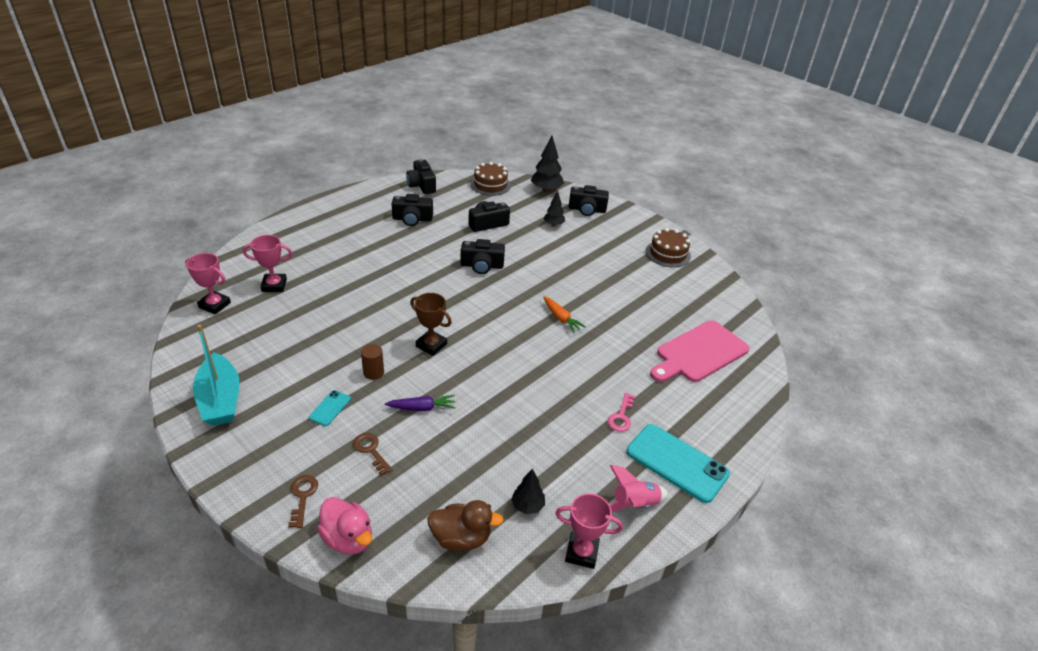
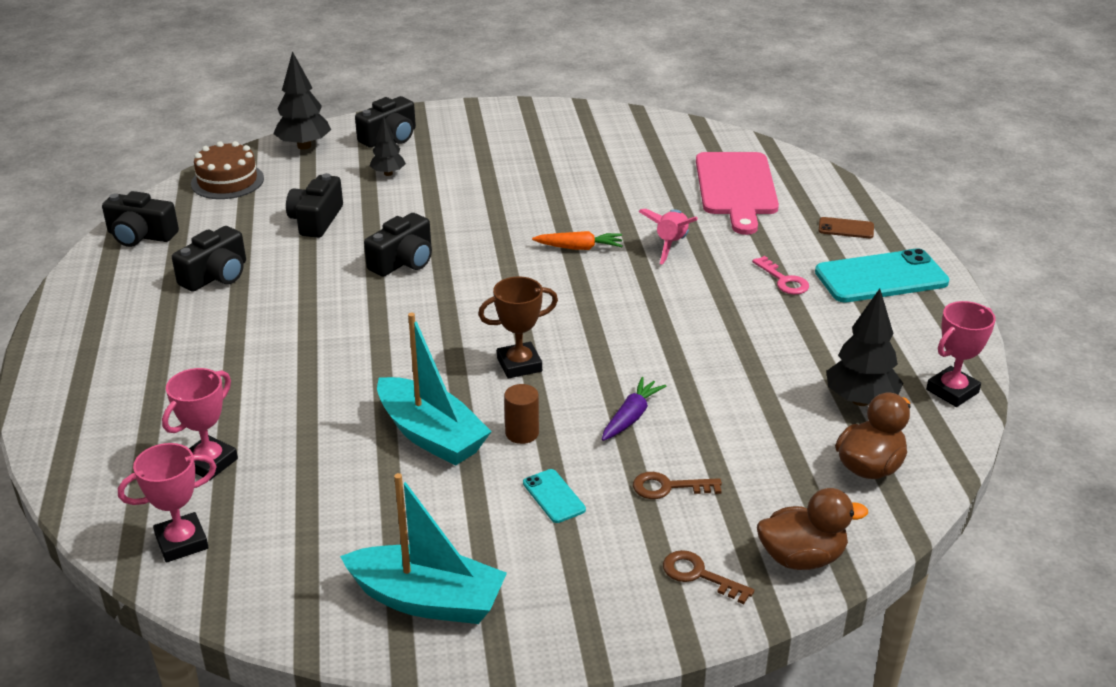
camera: 50 degrees left, 5 degrees down
pink duck [317,497,372,555] -> brown duck [757,488,868,570]
black tree [511,469,545,514] -> black tree [826,289,903,406], size x1.64
pink rocket [610,465,669,513] -> pink rocket moved to [638,209,698,264]
brown cake [646,228,691,267] -> none
none -> turquoise boat [377,313,492,466]
none -> brown phone [819,217,874,238]

